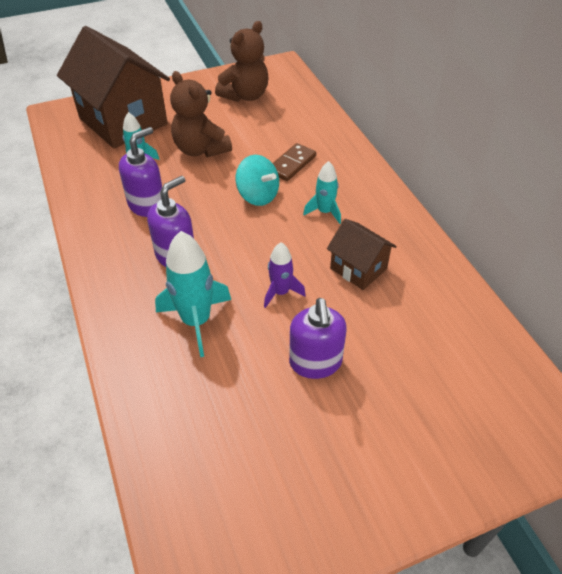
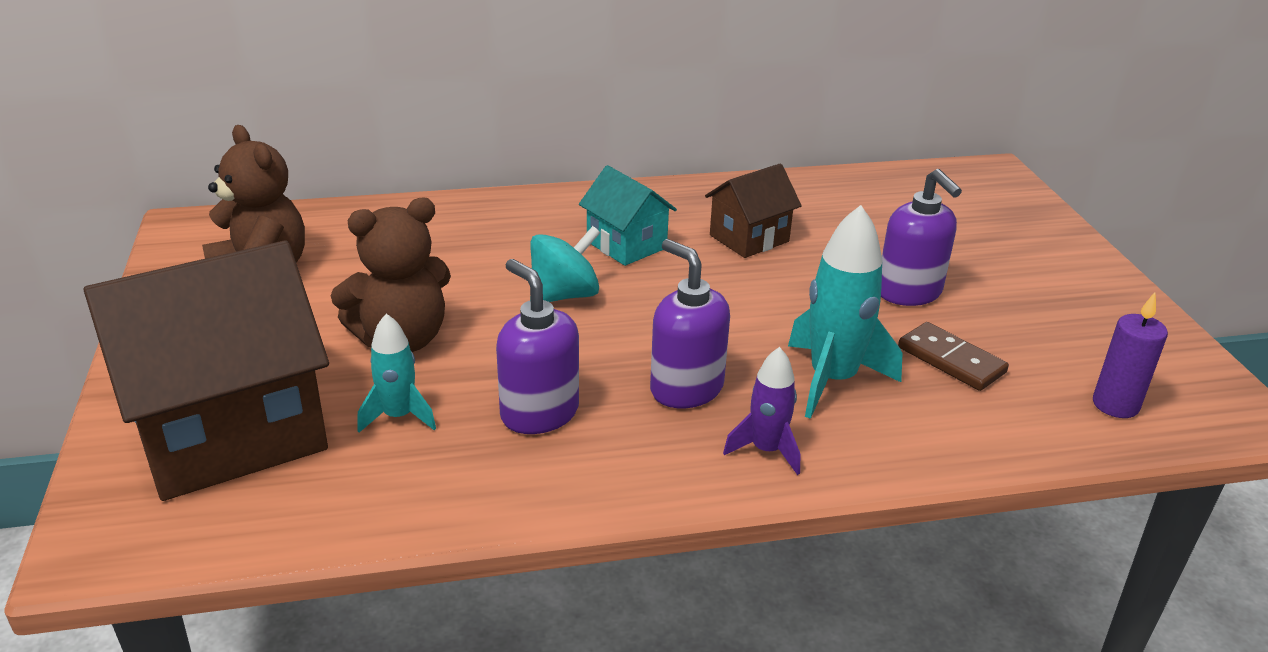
camera: 80 degrees left, 15 degrees down
purple rocket [264,243,306,308] -> purple rocket moved to [723,347,800,475]
brown domino [273,143,316,181] -> brown domino moved to [898,322,1009,391]
purple soap dispenser [289,298,347,379] -> purple soap dispenser turned 60 degrees clockwise [881,169,962,306]
turquoise rocket [303,161,341,224] -> turquoise house [579,165,677,266]
none -> purple candle [1093,292,1168,418]

